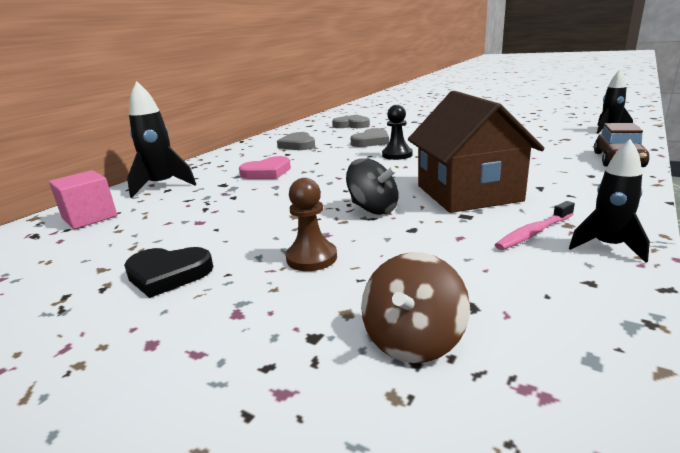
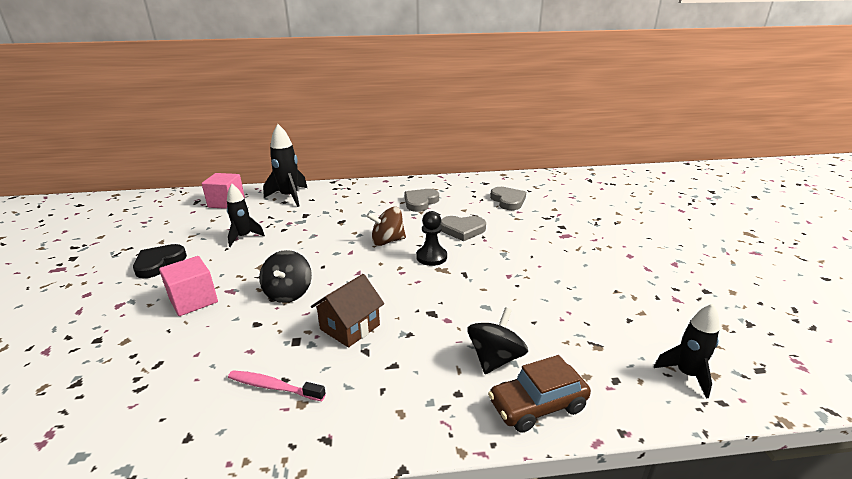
camera: 50 degrees right, 5 degrees up
black heart [124,247,213,298] -> black heart turned 60 degrees clockwise [133,244,187,278]
pink heart [239,156,291,179] -> none
brown pawn [286,178,337,271] -> pink cube [159,256,218,316]
brown spinning top [361,252,470,363] -> brown spinning top moved to [366,207,406,246]
brown house [408,91,544,213] -> brown house [311,274,384,348], size x0.57
black rocket [569,139,650,263] -> black rocket moved to [227,184,265,247]
none -> black spinning top [468,308,528,374]

